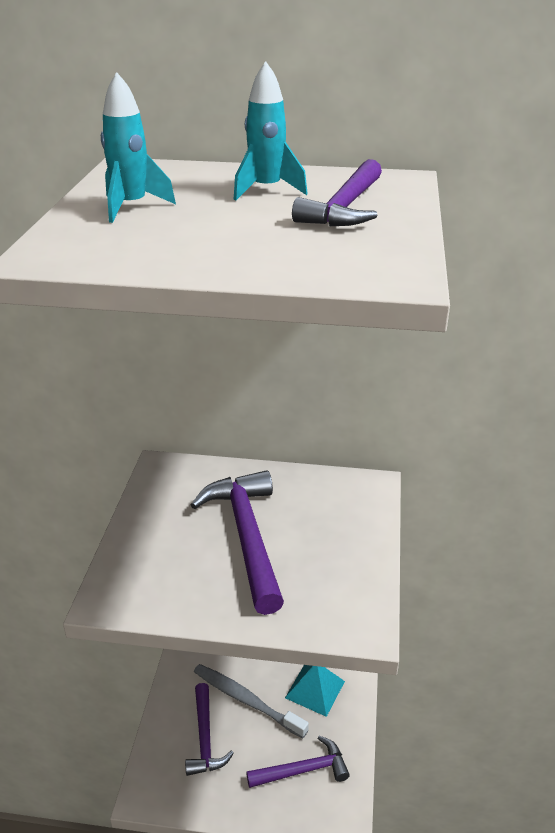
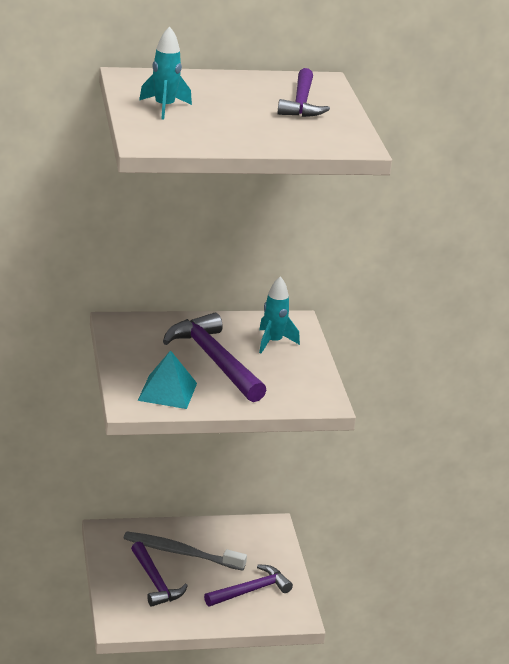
camera: 20 degrees left, 5 degrees down
turquoise rocket [233,61,308,201] -> turquoise rocket moved to [259,276,300,353]
turquoise pyramid [285,665,345,717] -> turquoise pyramid moved to [138,350,197,409]

